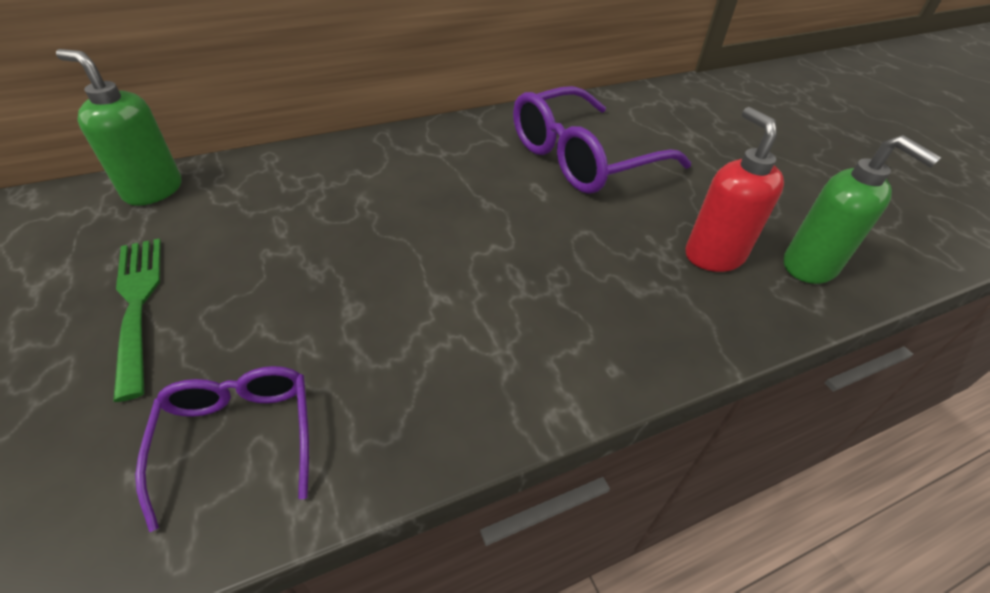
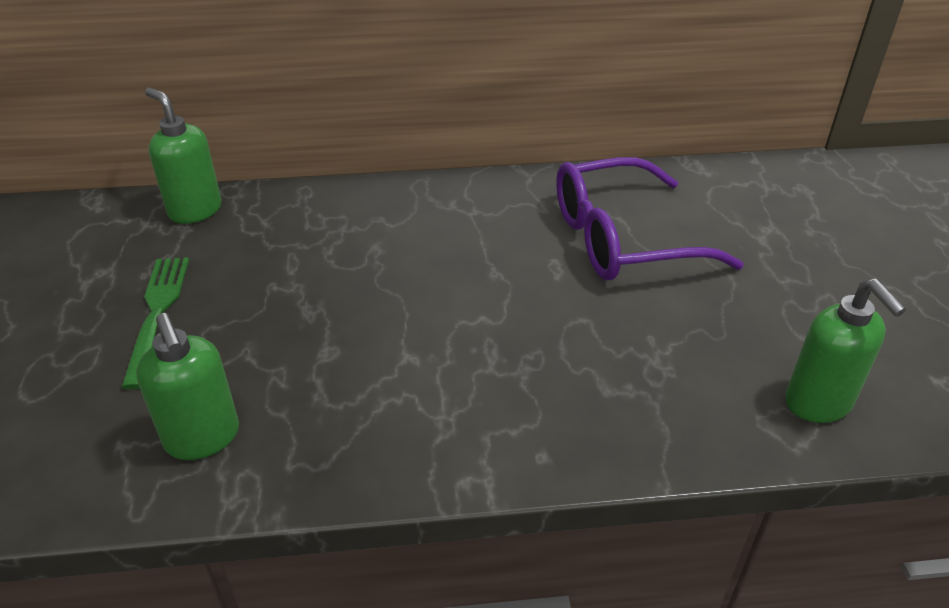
camera: 20 degrees right, 5 degrees down
purple glasses [135,366,309,532] -> green soap dispenser [136,313,239,460]
red soap dispenser [685,107,784,272] -> none

